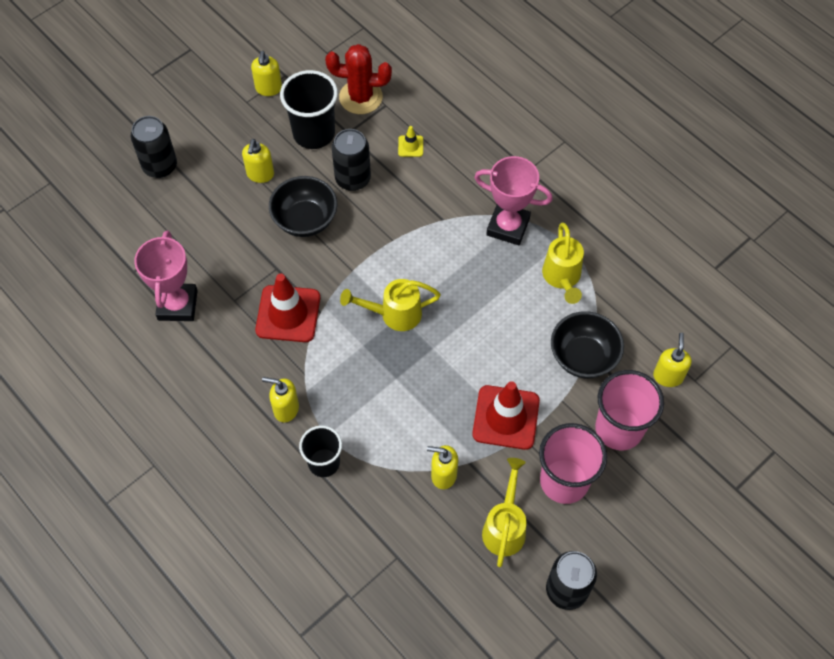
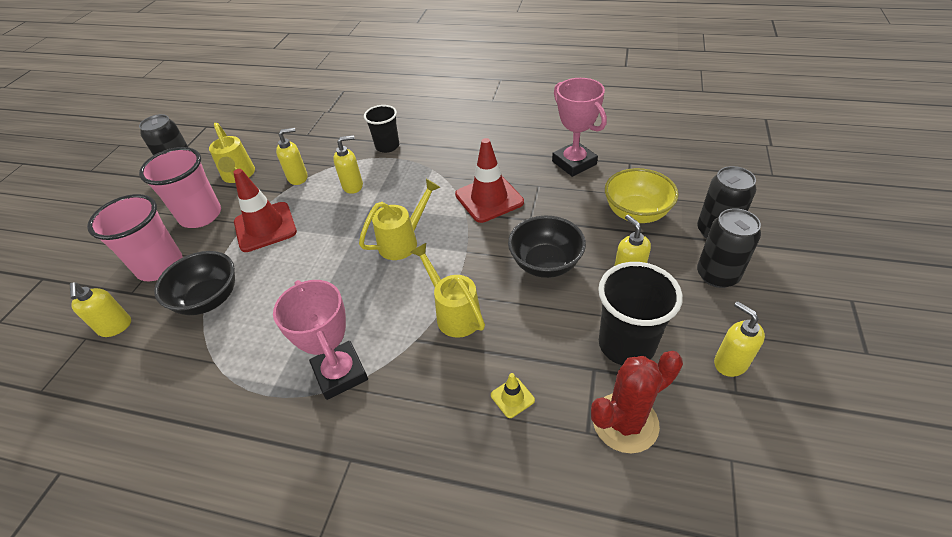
camera: 150 degrees right, 15 degrees down
yellow soap dispenser [262,377,299,422] -> yellow soap dispenser moved to [333,135,363,194]
black can [332,129,371,191] -> black can moved to [697,208,761,288]
pink trophy [474,156,553,245] -> pink trophy turned 75 degrees clockwise [273,280,368,400]
yellow watering can [542,223,584,304] -> yellow watering can moved to [410,243,485,338]
none -> yellow bowl [605,168,679,223]

